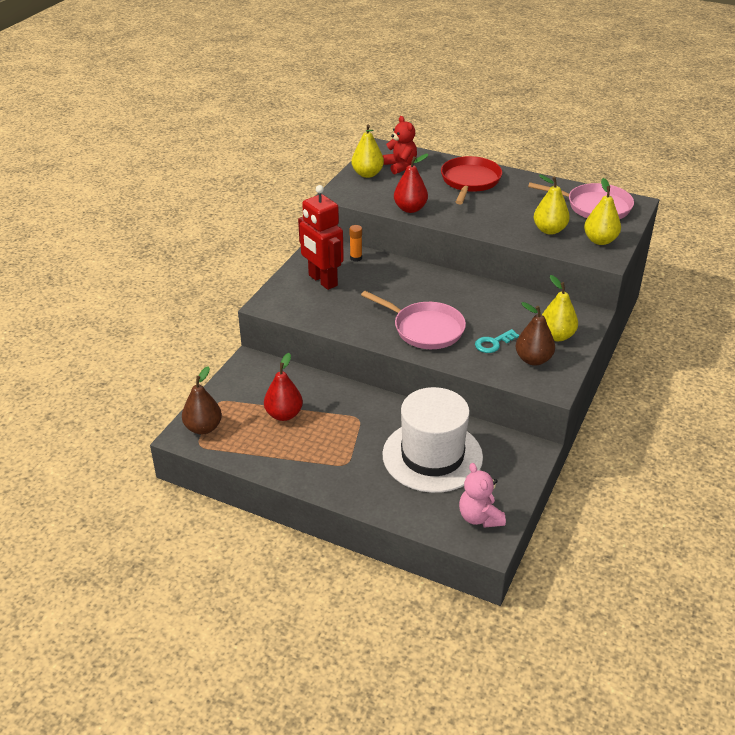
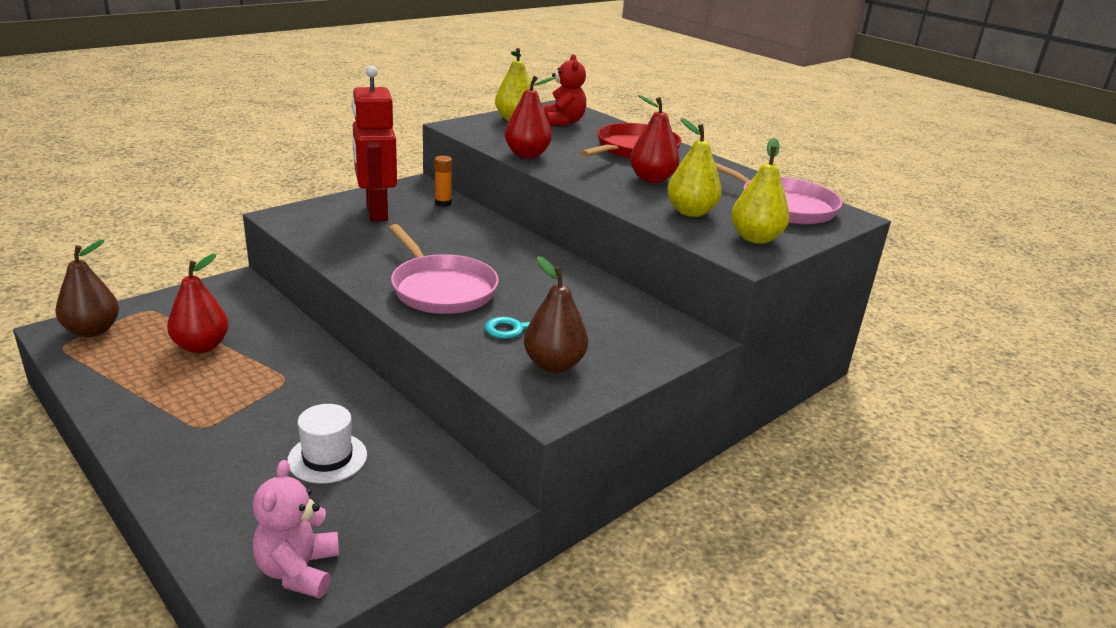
camera: 20 degrees right, 10 degrees down
white hat [382,387,483,493] -> white hat [287,404,367,484], size x0.47
yellow pear [542,275,578,341] -> none
none -> red pear [630,95,679,183]

